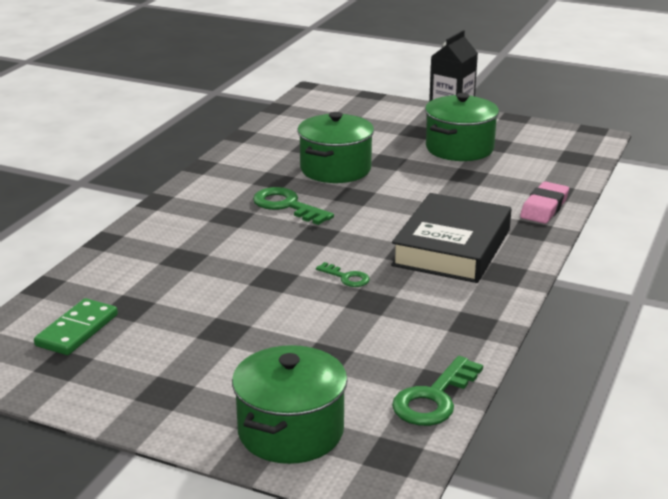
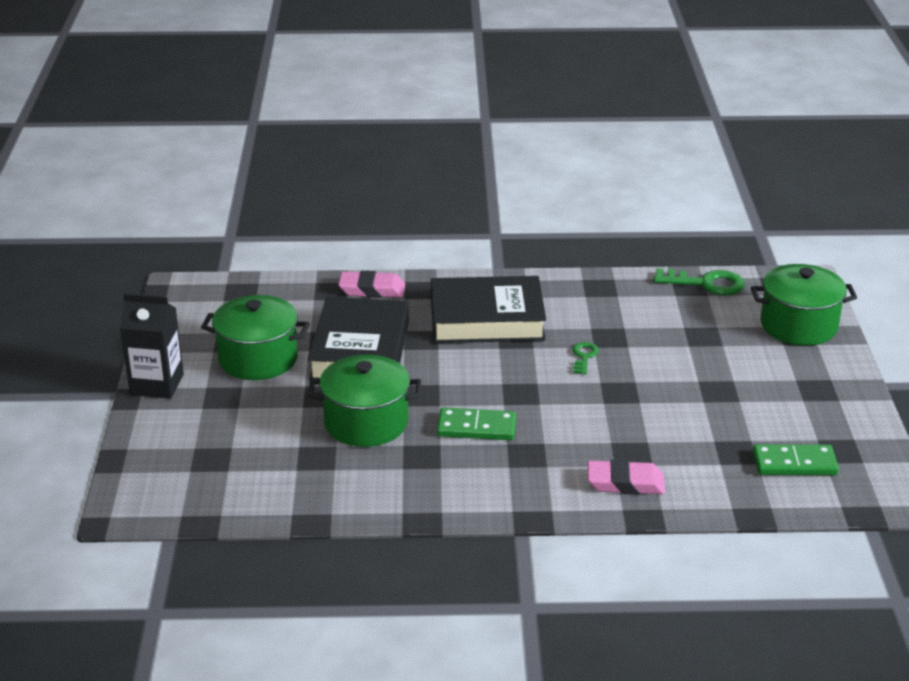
camera: 115 degrees left, 5 degrees up
green key [253,187,334,225] -> green domino [437,407,516,440]
none -> black book [308,297,409,381]
none -> pink eraser [588,459,665,495]

